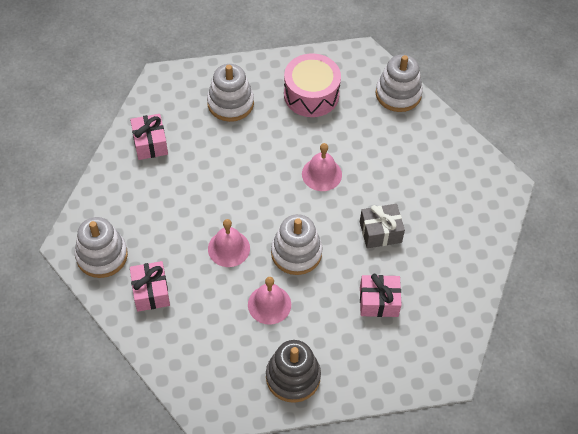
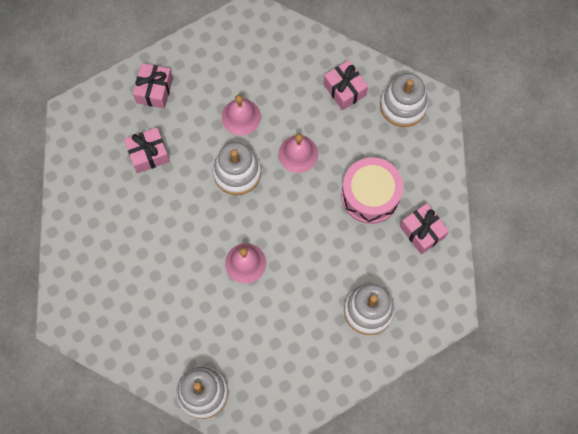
camera: 160 degrees right, 15 degrees up
grey stacking toy [266,340,321,403] -> none
pink drum [284,53,341,117] -> pink drum moved to [341,157,403,224]
grey gift [360,204,405,248] -> none
none -> pink gift [133,63,173,109]

